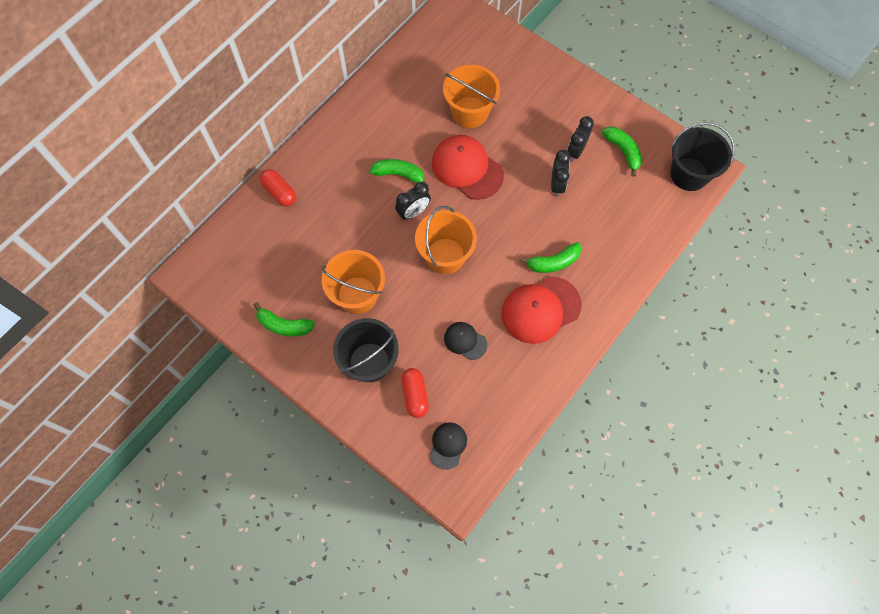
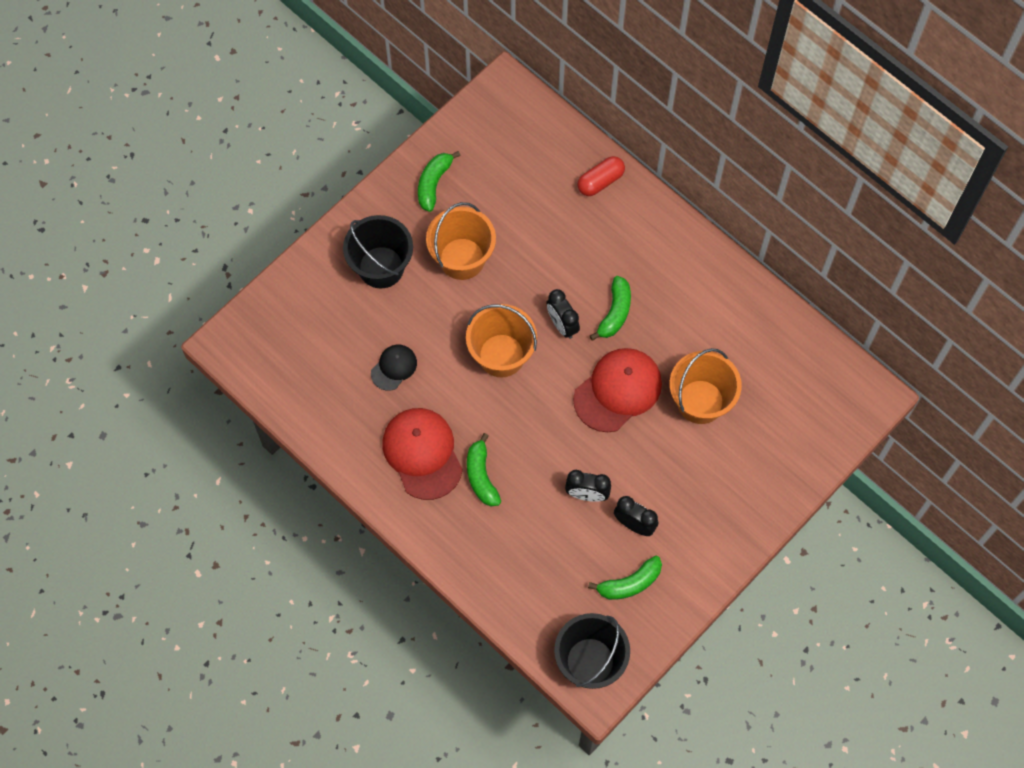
camera: 95 degrees right, 0 degrees up
red capsule [401,368,429,418] -> none
black cap [430,422,467,470] -> none

